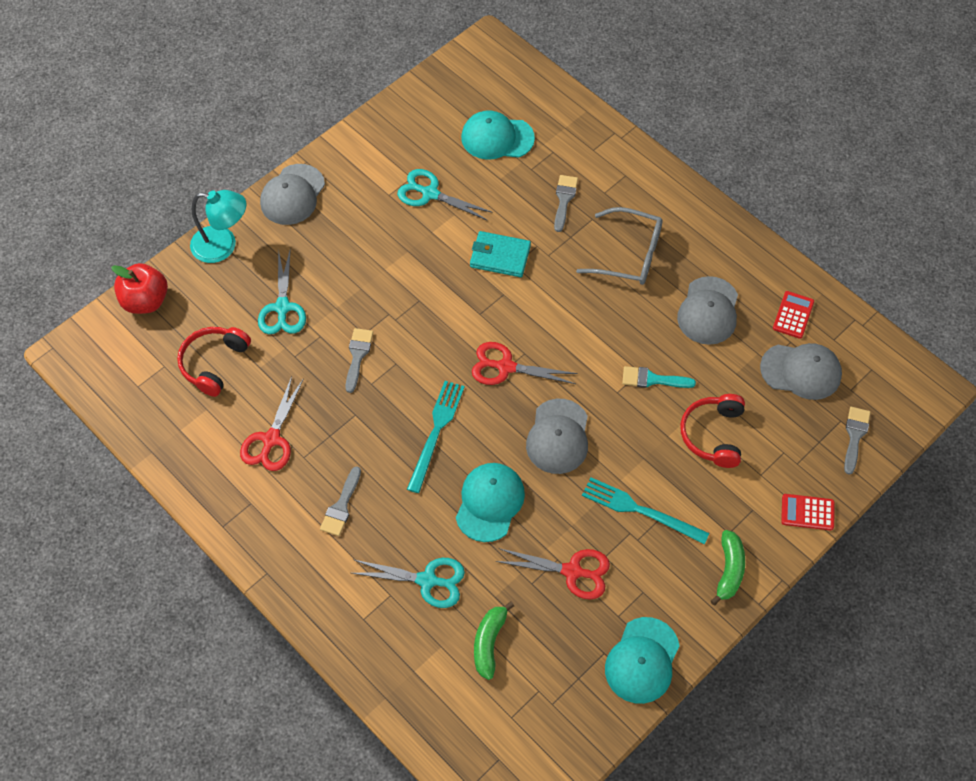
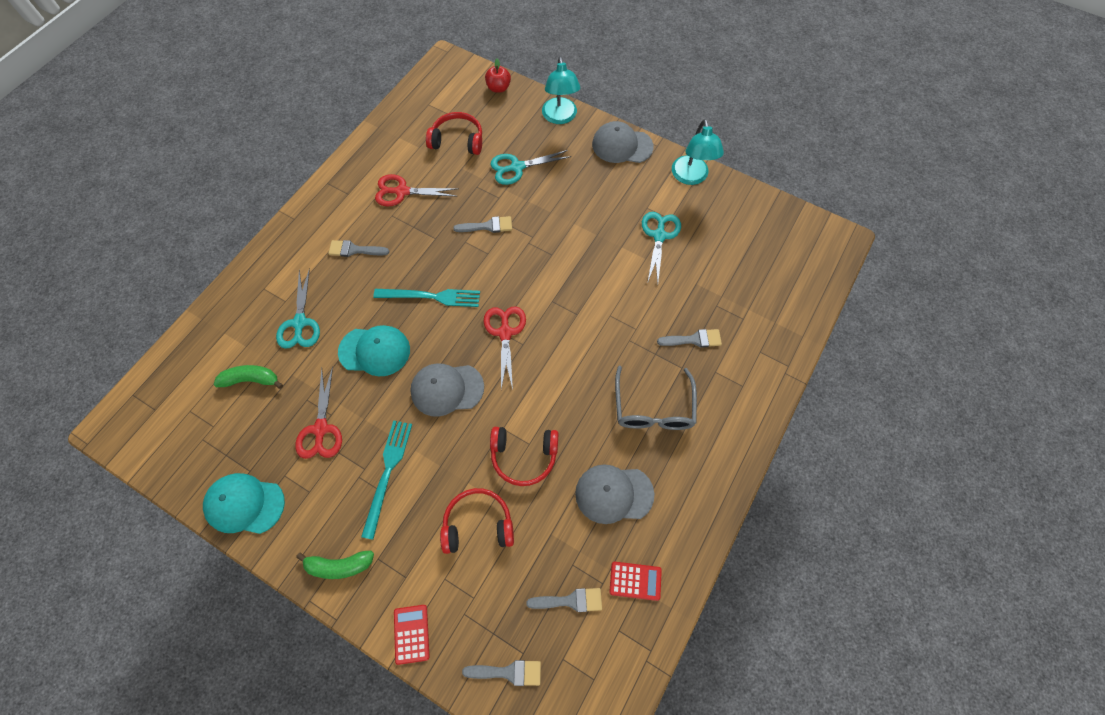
camera: 75 degrees right, 5 degrees up
red apple [111,263,168,314] -> red apple [485,58,511,93], size x0.67
turquoise cap [461,110,535,160] -> none
turquoise wallet [470,231,531,277] -> none
turquoise brush [622,366,696,388] -> red headphones [490,427,559,486]
grey cap [760,343,842,400] -> grey brush [526,588,602,612]
none -> turquoise lamp [672,119,724,185]

